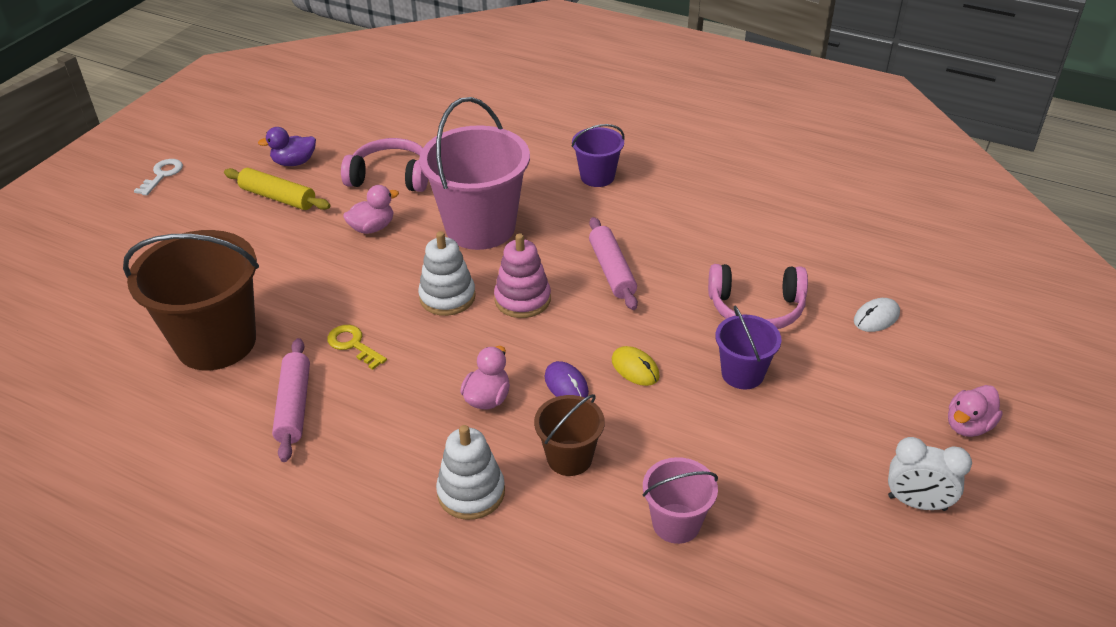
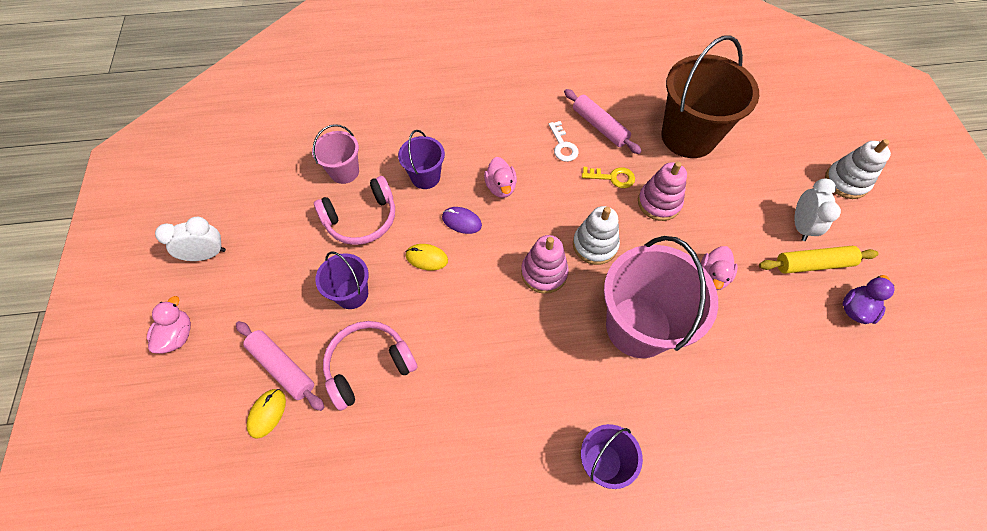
camera: 145 degrees right, 20 degrees up
white key [134,159,183,196] -> white key moved to [549,121,579,162]
pink headphones [341,138,428,192] -> pink headphones moved to [314,176,395,245]
white stacking toy [436,425,505,520] -> white stacking toy moved to [825,139,891,199]
brown bucket [534,394,605,476] -> purple bucket [398,130,445,189]
pink rolling pin [589,217,638,310] -> pink rolling pin moved to [236,321,324,411]
white mouse [854,298,900,332] -> yellow mouse [247,389,286,439]
none -> pink stacking toy [638,162,687,221]
none -> white clock [795,178,841,241]

